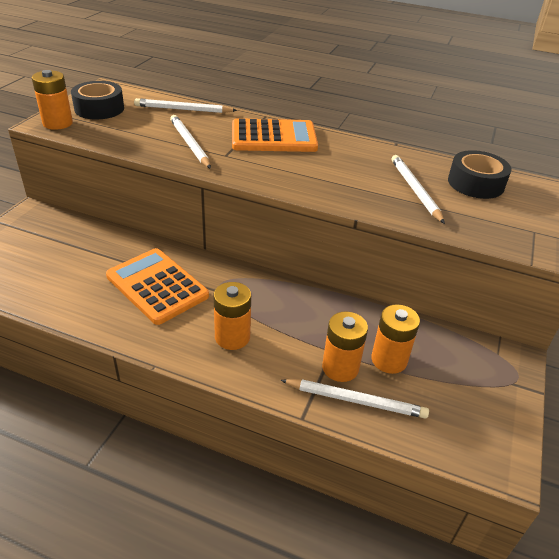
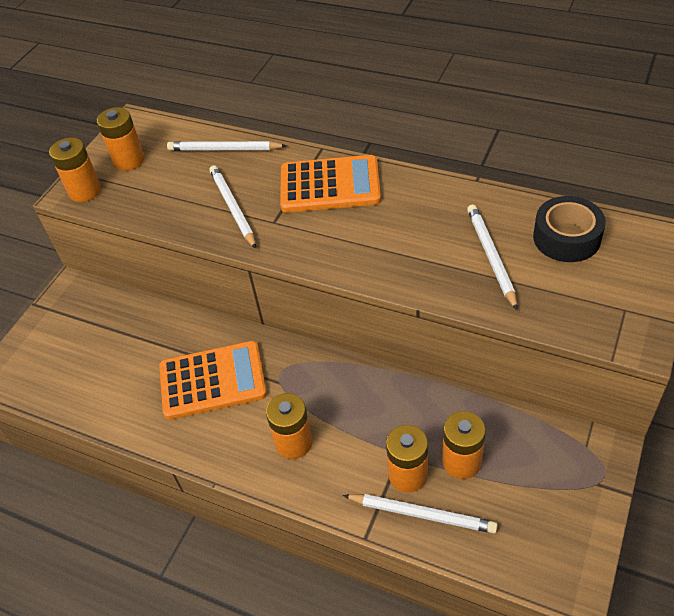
camera: 10 degrees right, 10 degrees up
black tape [71,81,124,119] -> orange battery [97,107,145,171]
orange calculator [106,248,209,325] -> orange calculator turned 120 degrees clockwise [159,341,267,420]

